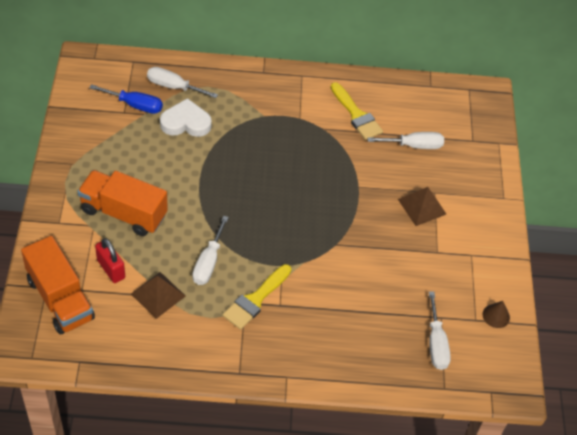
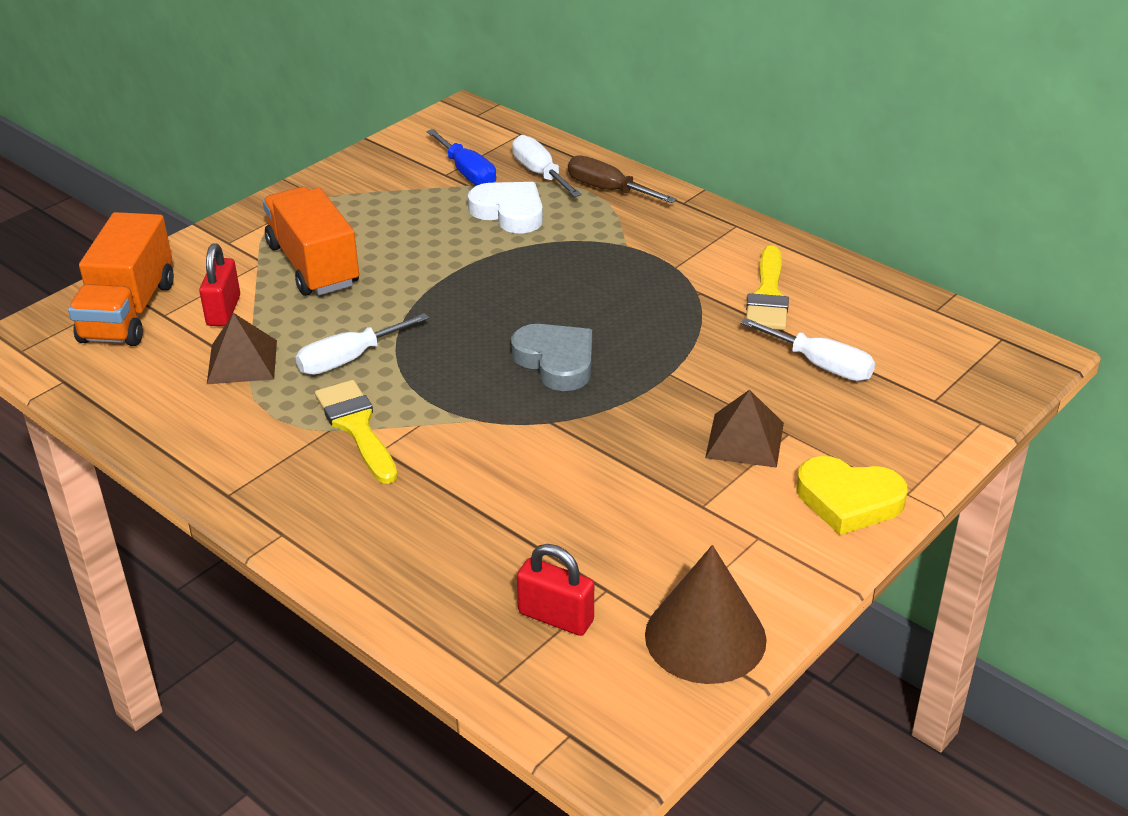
camera: 45 degrees right, 15 degrees down
yellow brush [223,264,291,330] -> yellow brush turned 75 degrees clockwise [315,380,398,484]
white screwdriver [429,291,451,370] -> red padlock [517,544,594,636]
brown cone [483,301,510,328] -> brown cone [645,545,767,684], size x2.07
none -> grey heart [511,324,592,391]
none -> brown screwdriver [568,155,677,203]
none -> yellow heart [797,456,908,535]

